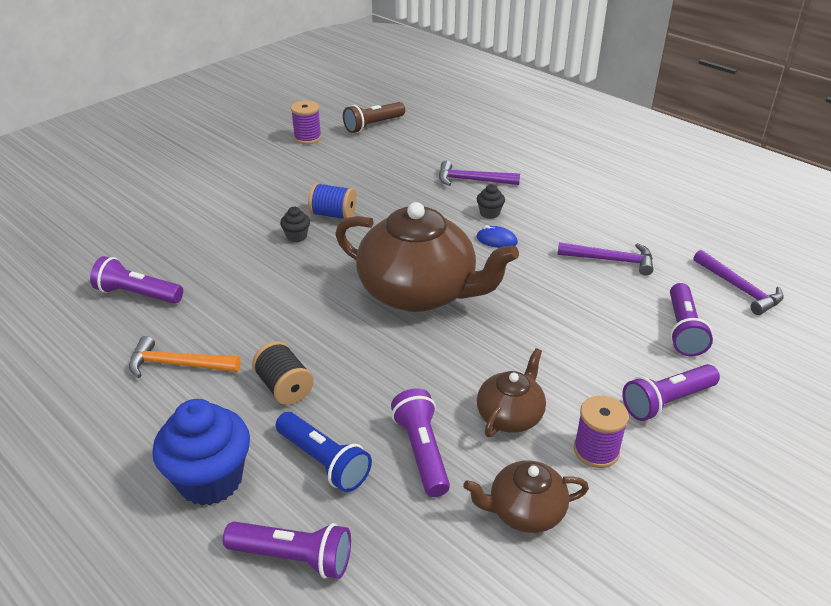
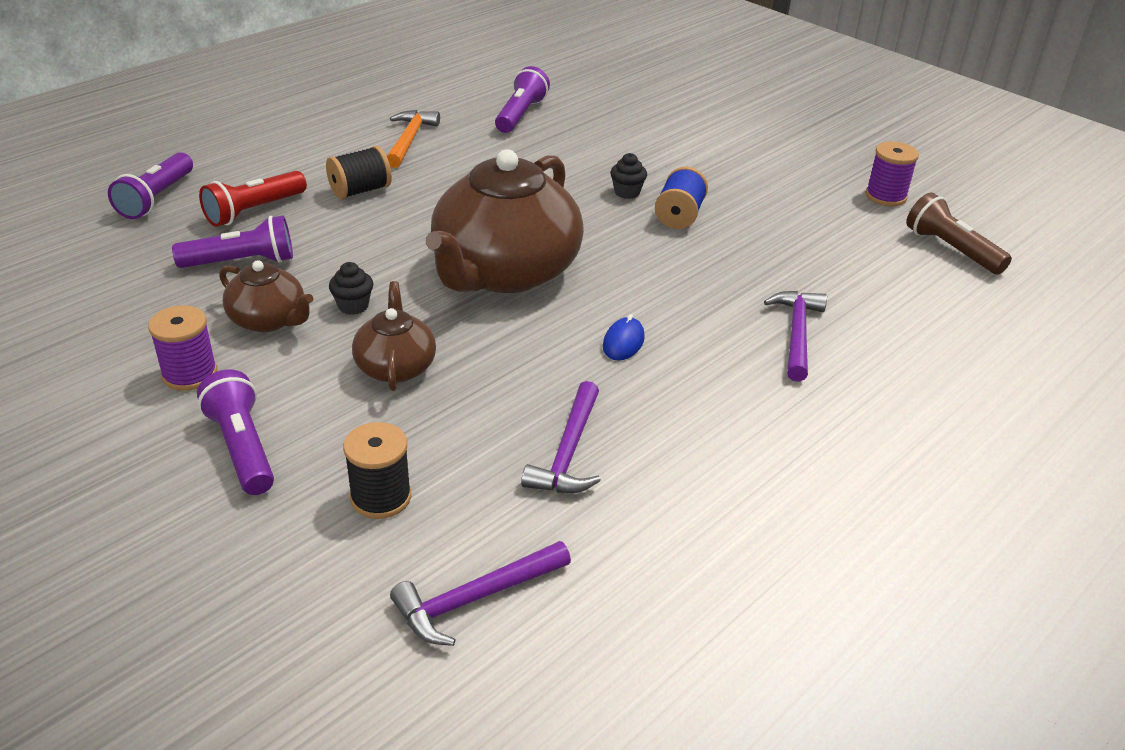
camera: 90 degrees right, 0 degrees up
blue cupcake [152,399,250,506] -> none
blue flashlight [276,412,372,492] -> red flashlight [199,171,307,227]
brown teapot [463,460,589,533] -> brown teapot moved to [352,281,436,391]
black cupcake [477,184,505,219] -> black cupcake moved to [329,262,373,315]
purple flashlight [670,283,713,356] -> black spool [343,422,411,519]

